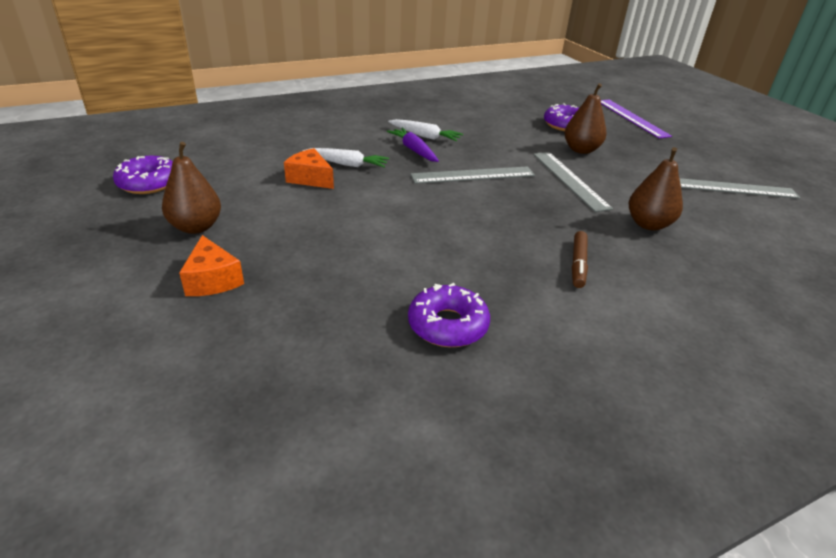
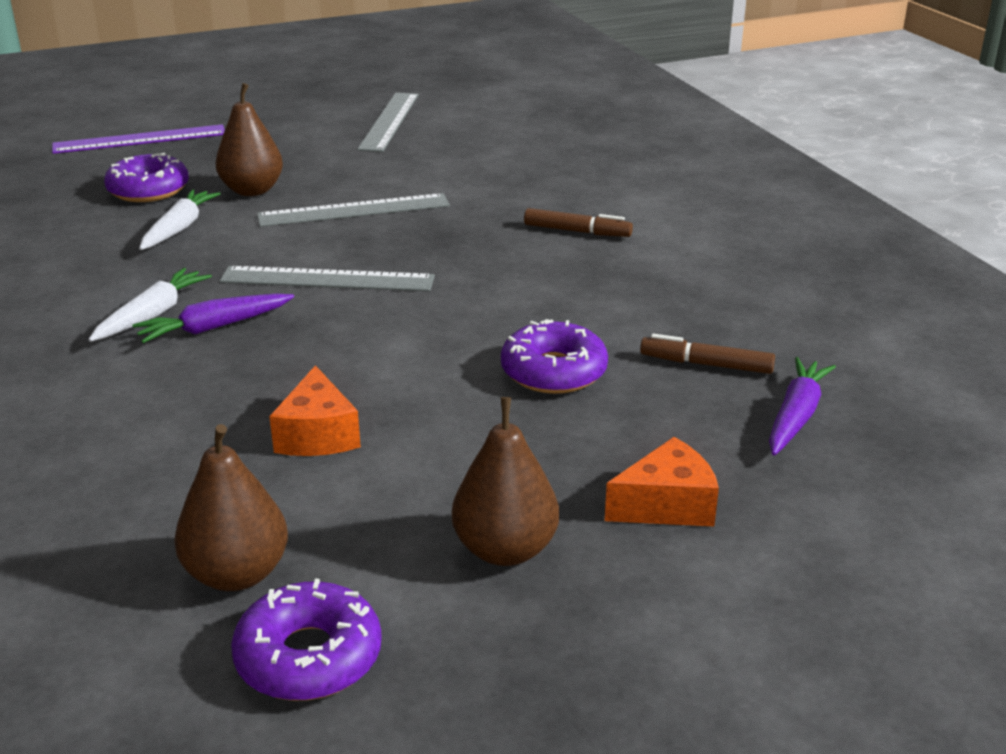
camera: 85 degrees left, 5 degrees down
orange cheese [284,148,334,189] -> orange cheese turned 45 degrees counterclockwise [269,365,361,456]
white carrot [303,148,389,167] -> white carrot moved to [139,189,221,250]
purple donut [408,283,490,347] -> purple donut moved to [501,319,608,394]
grey ruler [411,166,535,184] -> grey ruler turned 75 degrees counterclockwise [219,266,435,291]
brown pear [629,147,683,230] -> brown pear moved to [174,424,288,591]
none -> brown marker [640,334,775,374]
none -> purple carrot [769,357,836,456]

